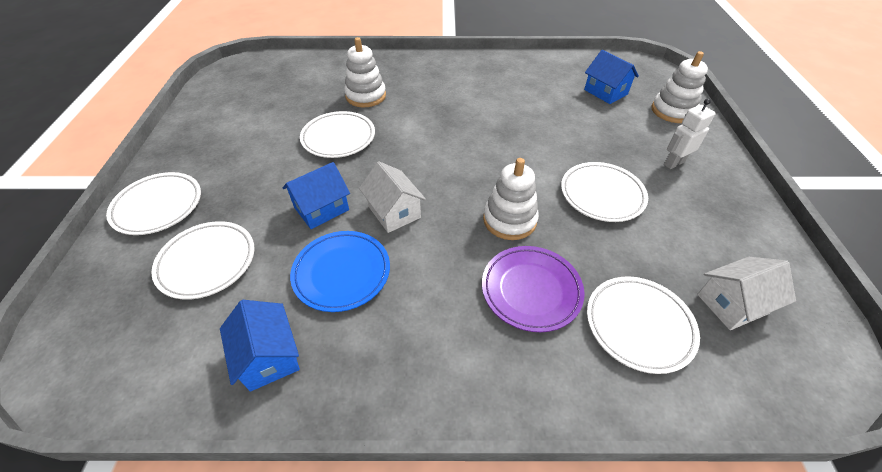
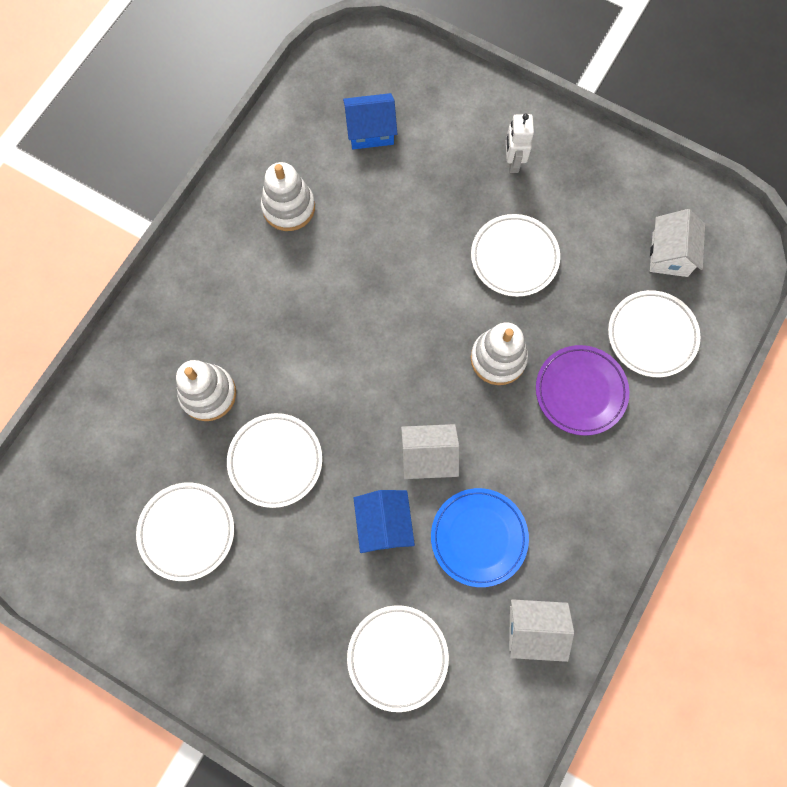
camera: 60 degrees left, 25 degrees up
white plate [106,172,201,235] -> white plate moved to [136,483,234,581]
blue house [220,300,300,392] -> white house [509,599,574,662]
white stacking toy [652,51,708,123] -> white stacking toy moved to [261,162,315,231]

